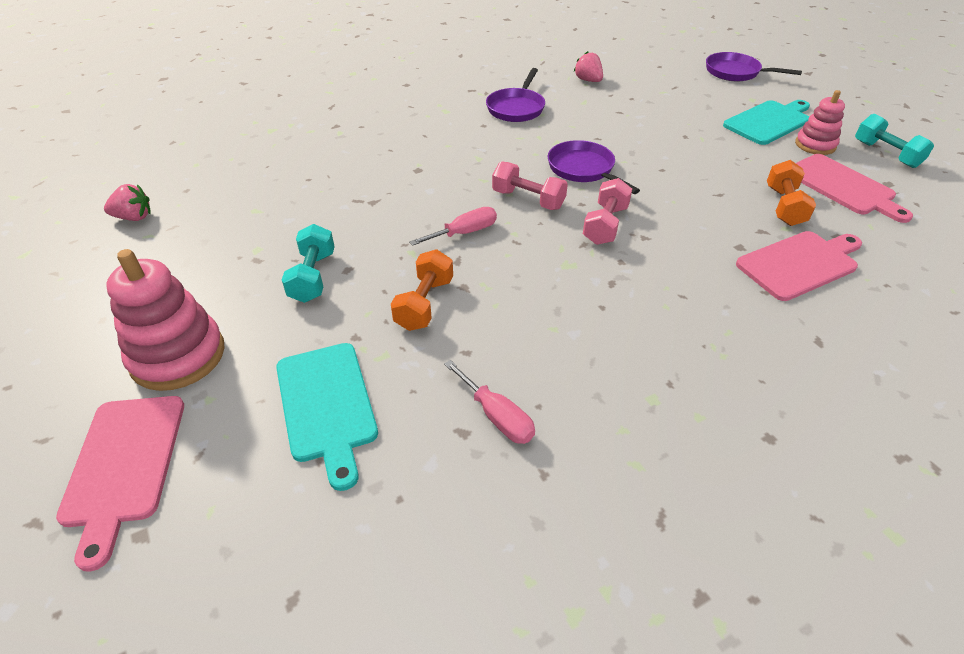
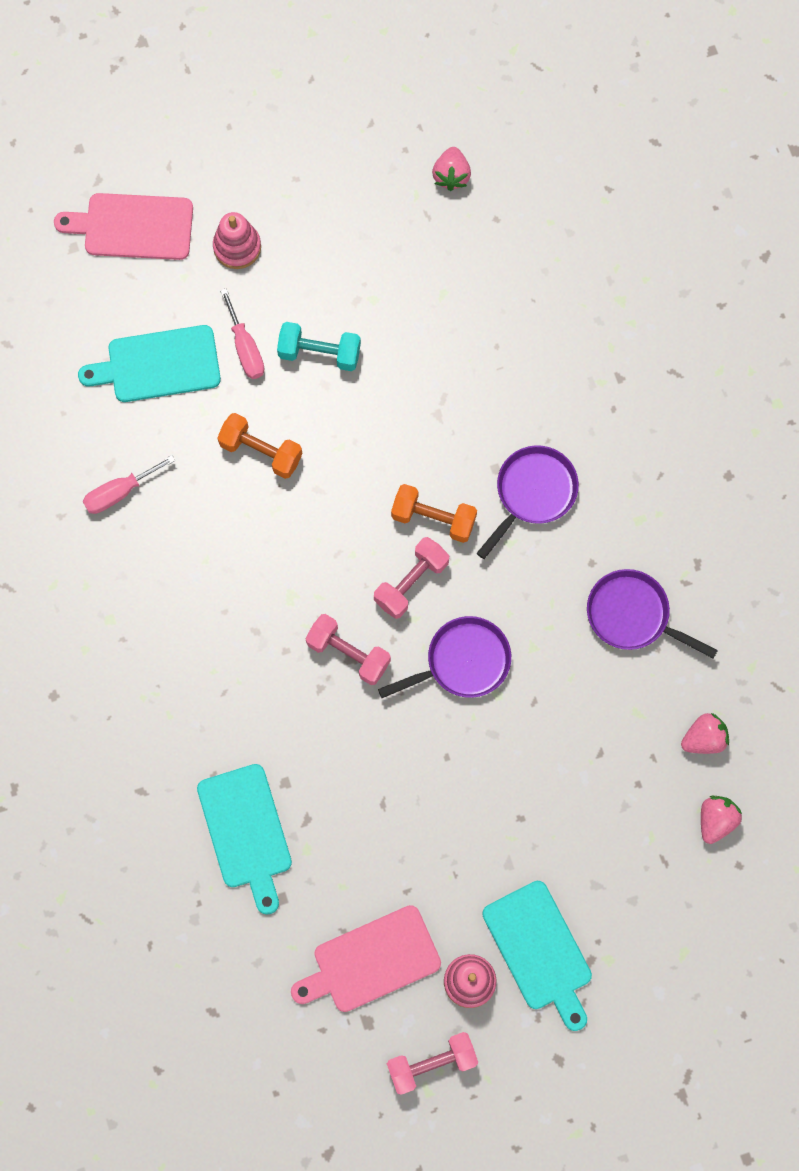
camera: 100 degrees right, 30 degrees up
pink stacking toy [106,249,225,391] -> pink stacking toy [213,212,261,269], size x0.62
pink screwdriver [409,207,497,246] -> pink screwdriver moved to [220,288,265,379]
purple pan [706,52,802,81] -> purple pan moved to [477,445,579,559]
pink cutting board [736,231,862,301] -> turquoise cutting board [197,764,292,915]
orange dumbbell [767,160,816,226] -> orange dumbbell moved to [391,484,477,543]
turquoise dumbbell [855,114,934,168] -> pink dumbbell [387,1032,478,1095]
none -> pink strawberry [701,796,742,844]

